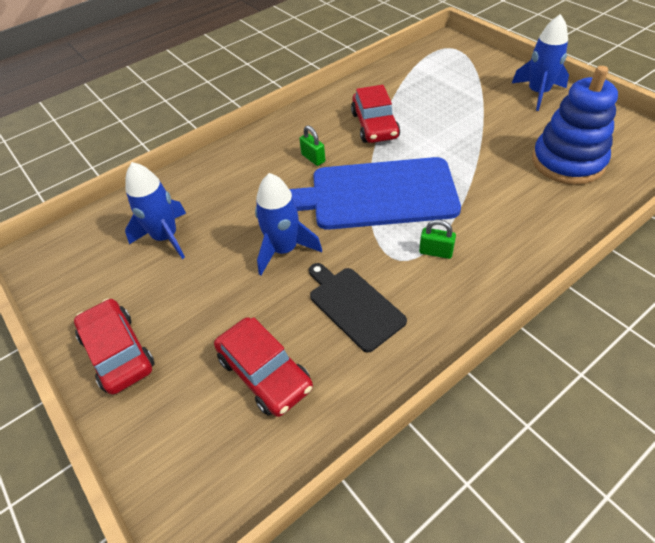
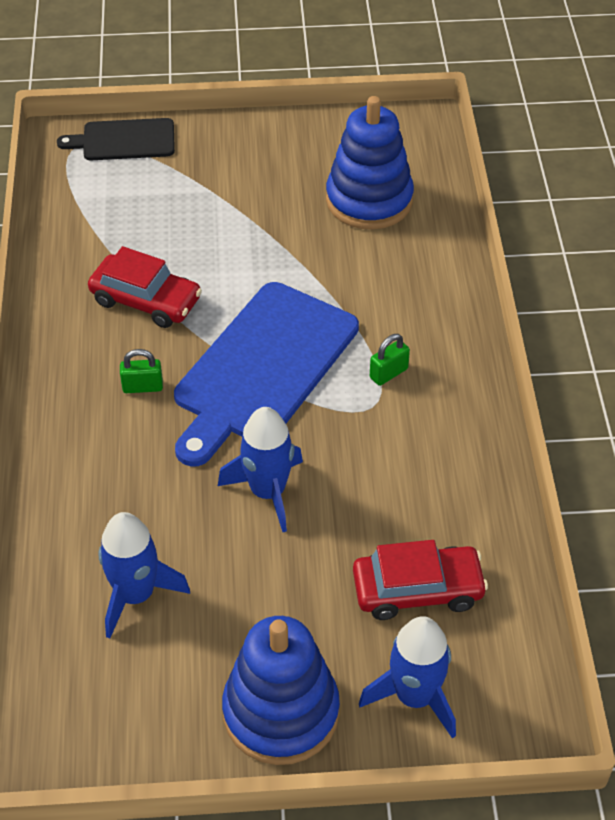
camera: 60 degrees left, 0 degrees up
red car [74,298,155,395] -> blue stacking toy [222,616,340,765]
black cutting board [309,263,407,353] -> black cutting board moved to [57,118,175,160]
blue rocket [512,14,569,111] -> blue rocket moved to [359,616,456,739]

